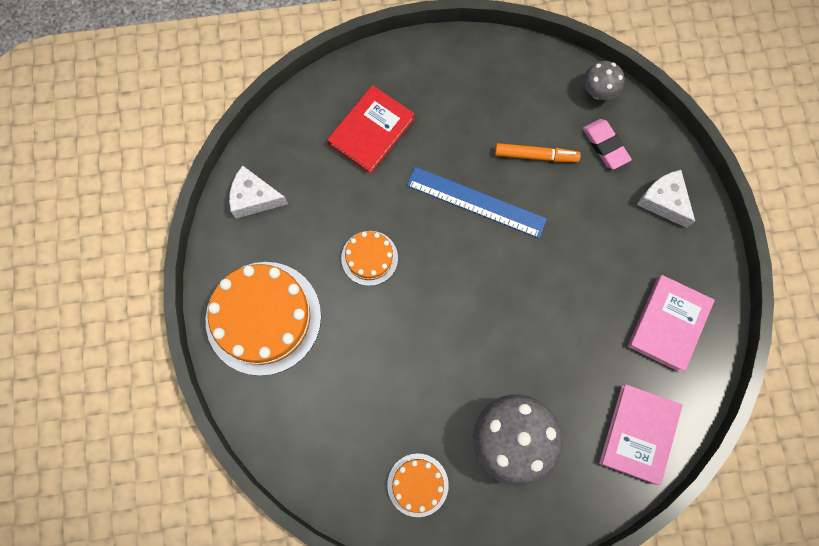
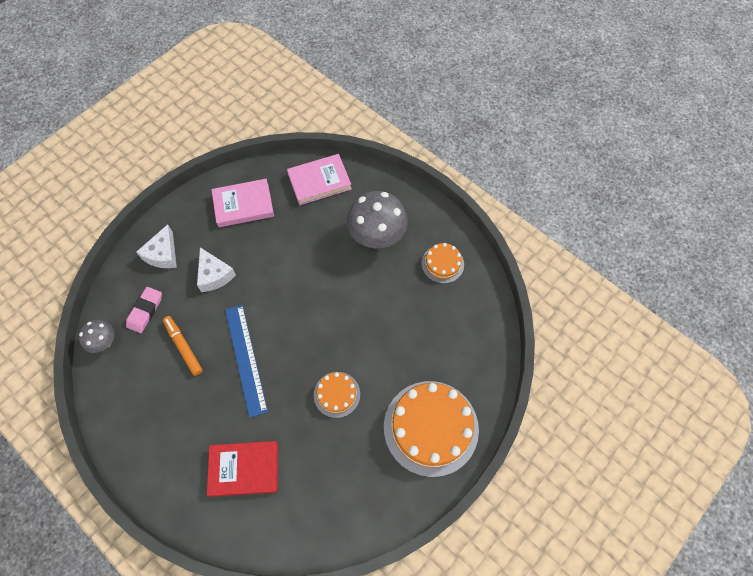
camera: 130 degrees left, 10 degrees down
white cheese [229,165,288,218] -> white cheese moved to [197,247,236,292]

